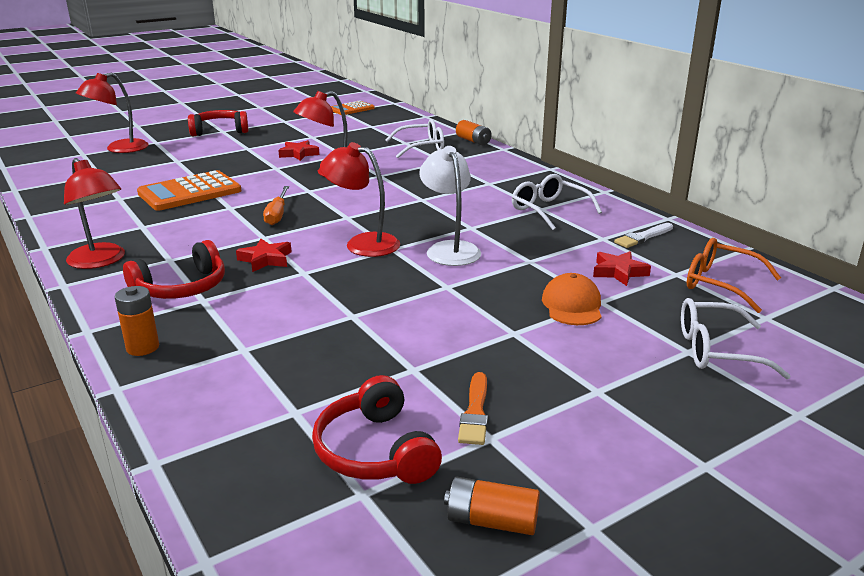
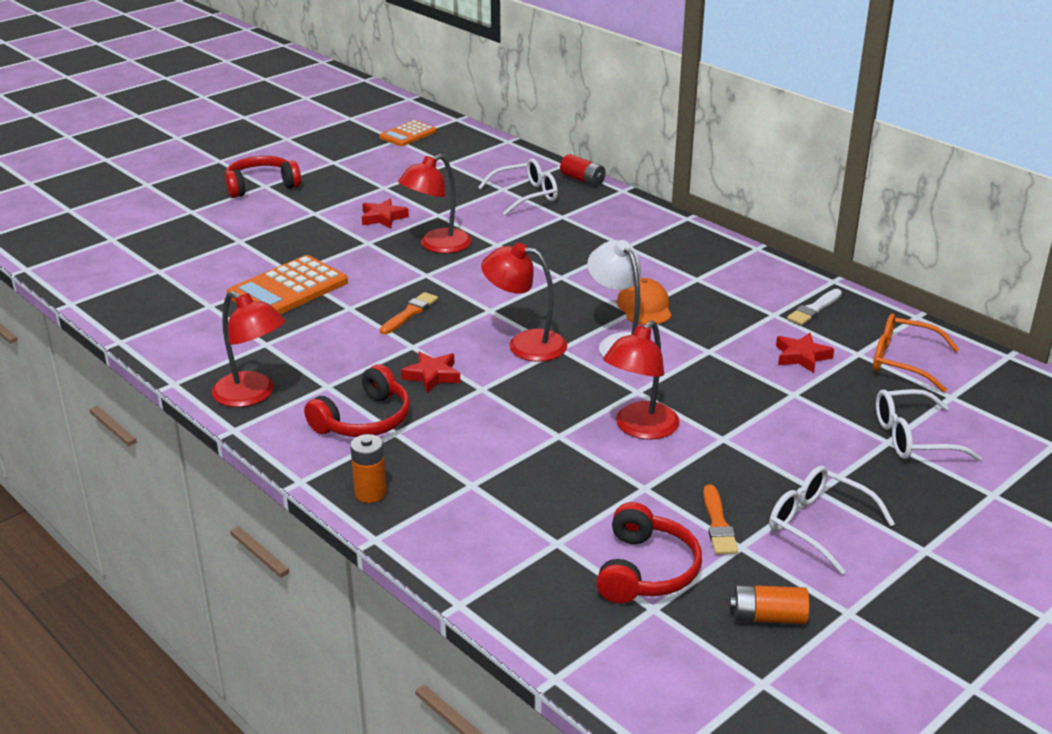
camera: 10 degrees left, 5 degrees up
red lamp [76,73,149,153] -> red lamp moved to [603,321,680,440]
orange screwdriver [263,186,289,225] -> orange brush [380,292,438,334]
red headphones [312,375,442,484] -> red headphones turned 135 degrees counterclockwise [596,502,702,603]
orange battery [456,120,491,145] -> red battery [560,154,606,187]
white glasses [512,174,602,230] -> white glasses moved to [769,466,895,574]
orange cap [542,273,602,325] -> orange cap moved to [617,278,672,325]

